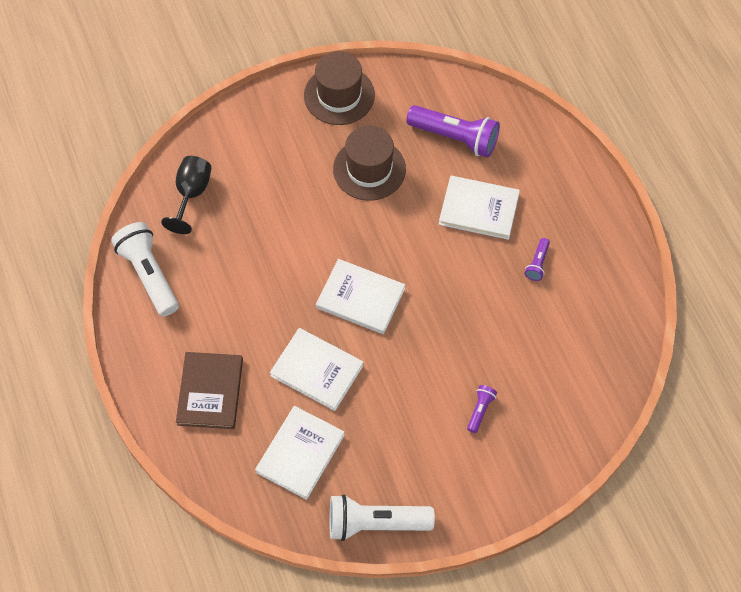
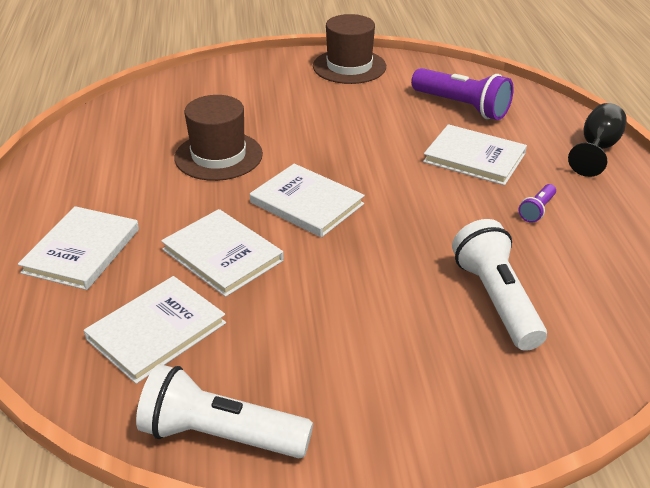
camera: 15 degrees right, 25 degrees down
white flashlight [111,222,179,317] -> white flashlight moved to [452,219,547,351]
black goblet [161,156,212,234] -> black goblet moved to [568,103,626,177]
brown book [176,352,243,429] -> white book [18,206,139,290]
brown hat [333,125,406,201] -> brown hat moved to [175,95,263,181]
purple flashlight [467,385,497,433] -> none

